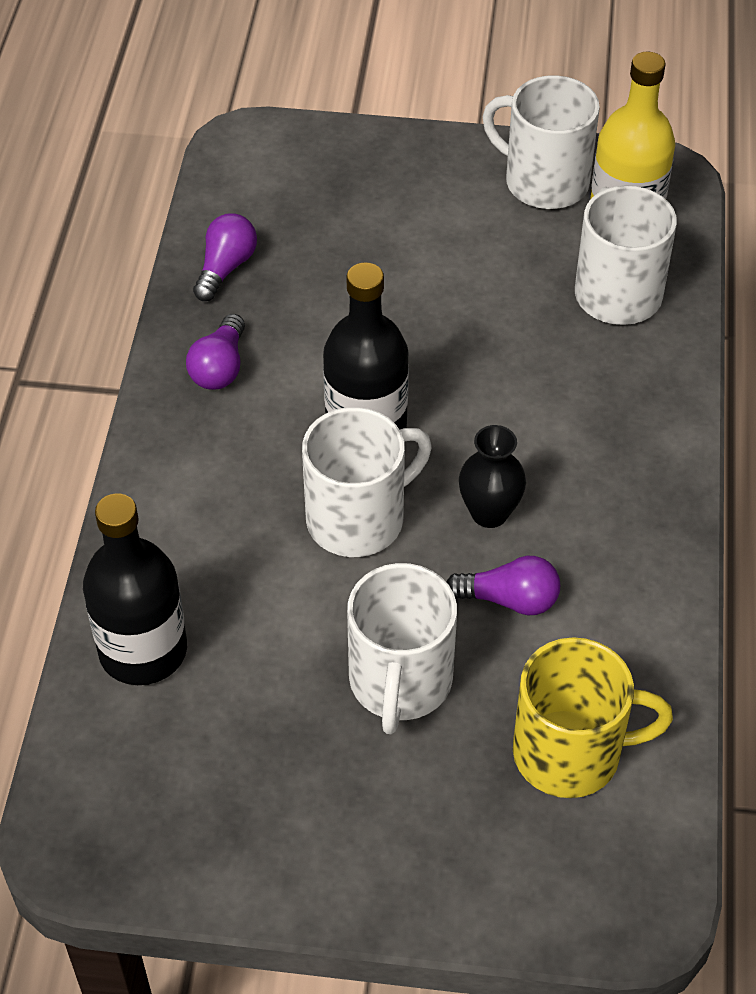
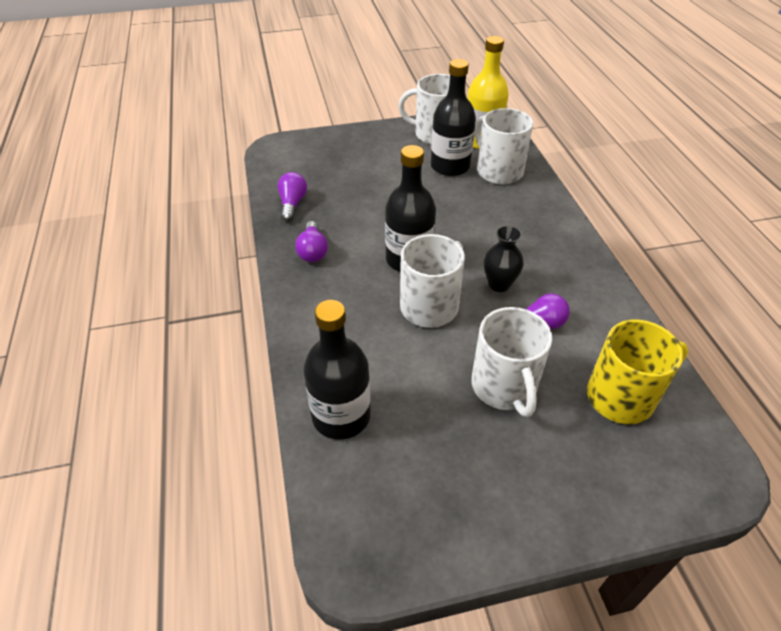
camera: 20 degrees left, 5 degrees down
none -> black bottle [431,59,476,176]

